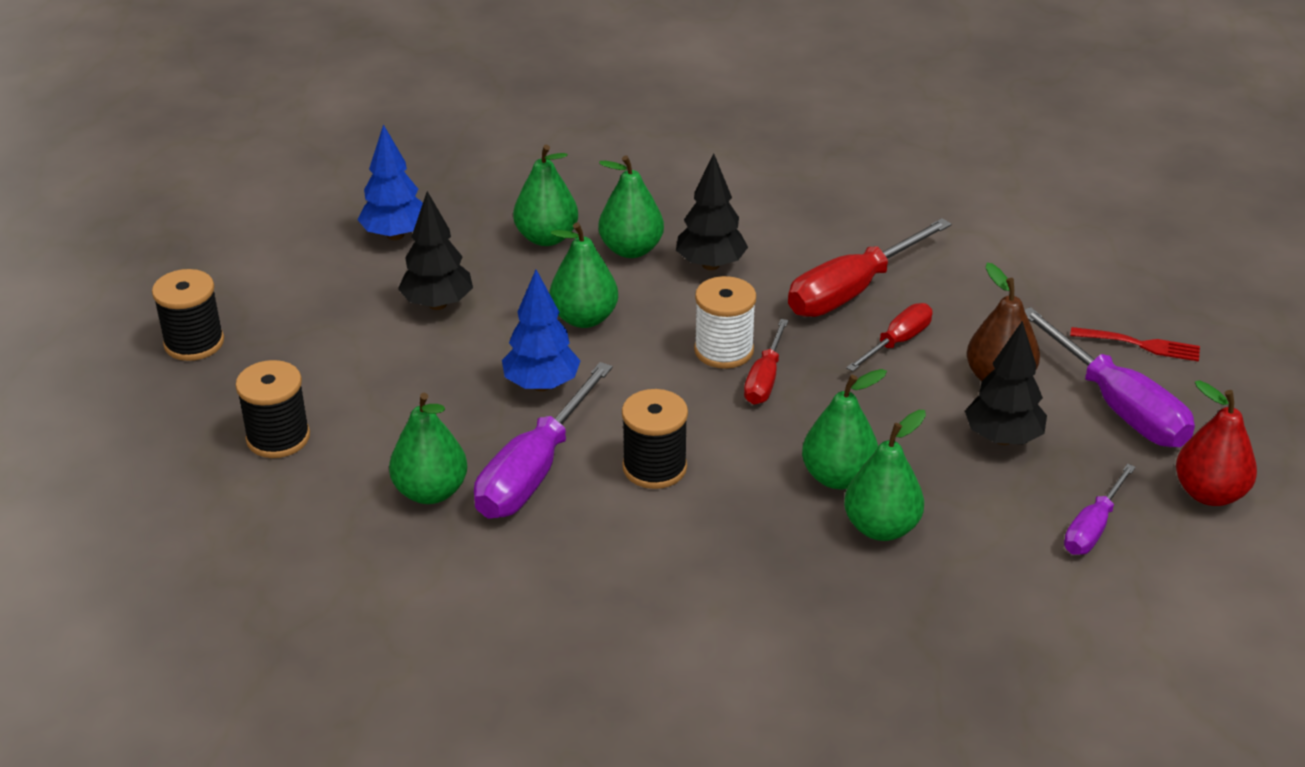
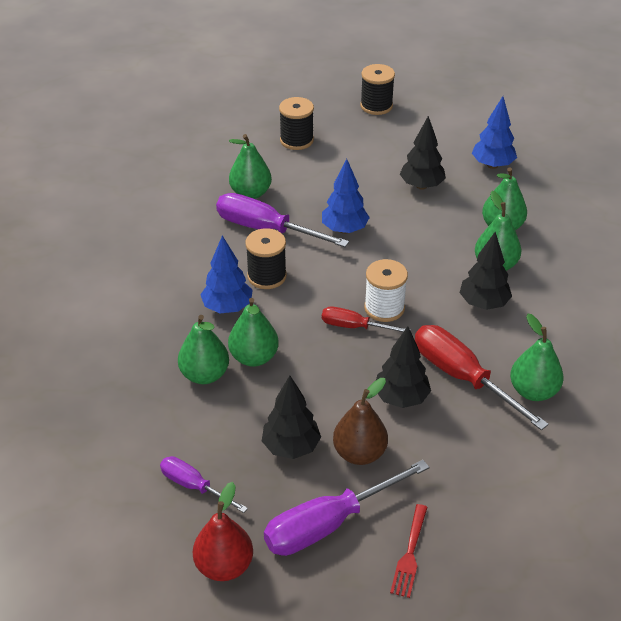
camera: 90 degrees right, 5 degrees up
green pear [549,222,618,328] -> green pear moved to [510,314,564,401]
red screwdriver [846,303,932,372] -> black tree [376,326,431,408]
none -> blue tree [200,235,252,313]

